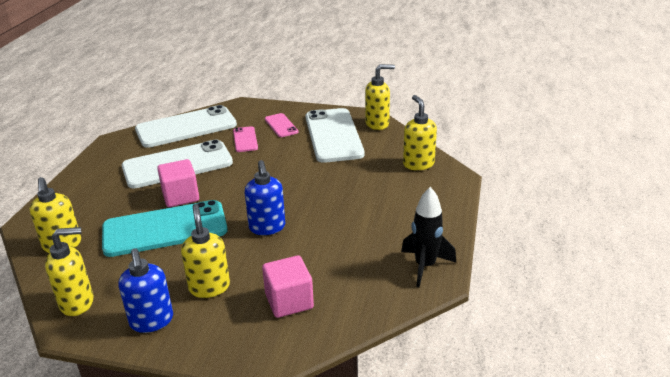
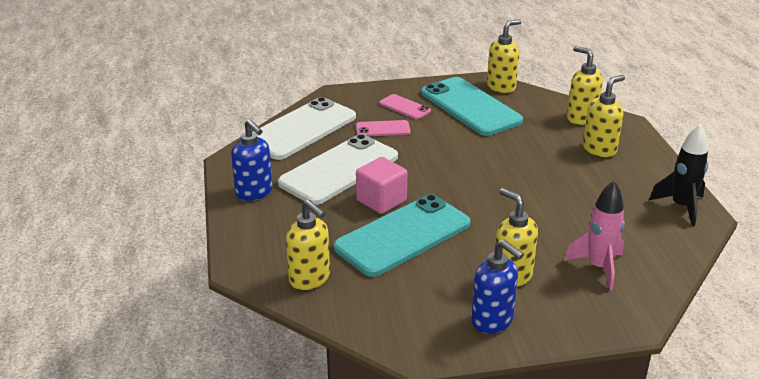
camera: 25 degrees left, 0 degrees up
yellow soap dispenser [45,227,94,316] -> yellow soap dispenser moved to [583,75,625,157]
pink phone [233,126,258,152] -> pink phone turned 60 degrees counterclockwise [356,120,411,136]
blue soap dispenser [245,160,285,235] -> blue soap dispenser moved to [231,119,273,201]
pink cube [262,255,314,318] -> pink rocket [564,181,625,290]
white phone [305,108,364,163] -> turquoise phone [421,77,523,136]

